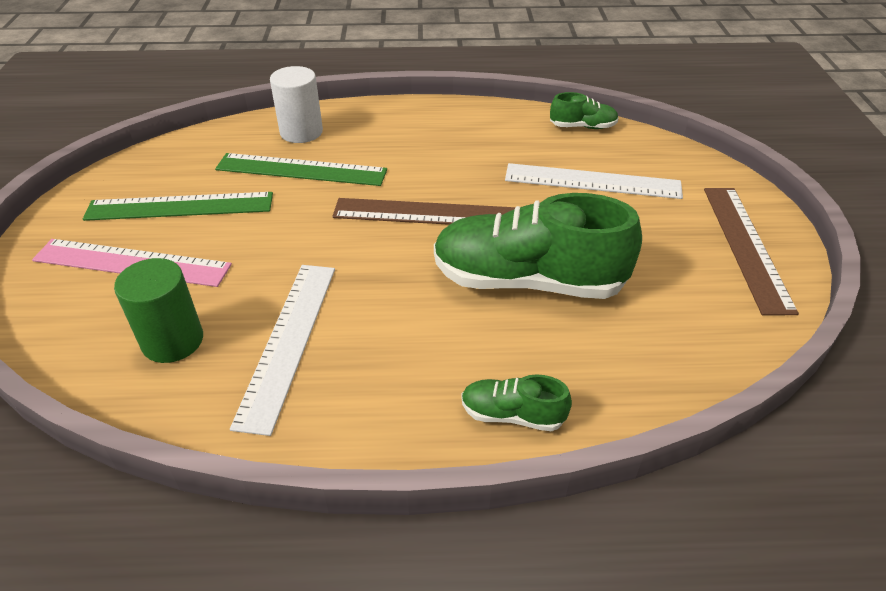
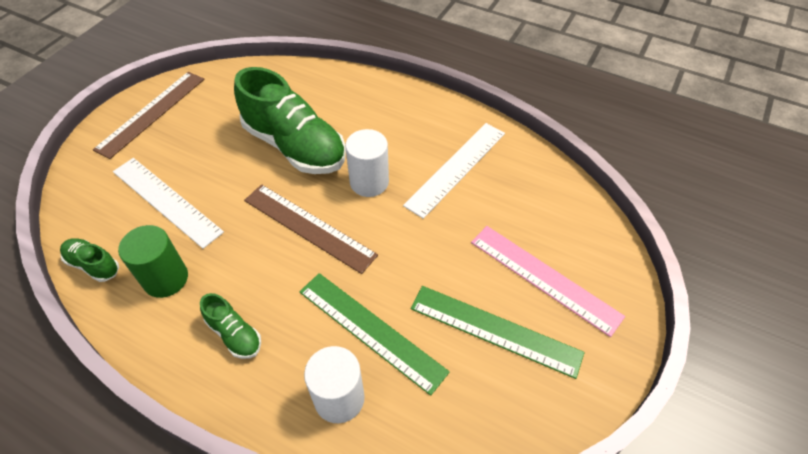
camera: 150 degrees left, 10 degrees up
green cylinder [114,258,203,363] -> green cylinder moved to [118,225,188,298]
green shoe [461,374,572,431] -> green shoe moved to [200,293,261,359]
none -> white cylinder [345,129,389,197]

